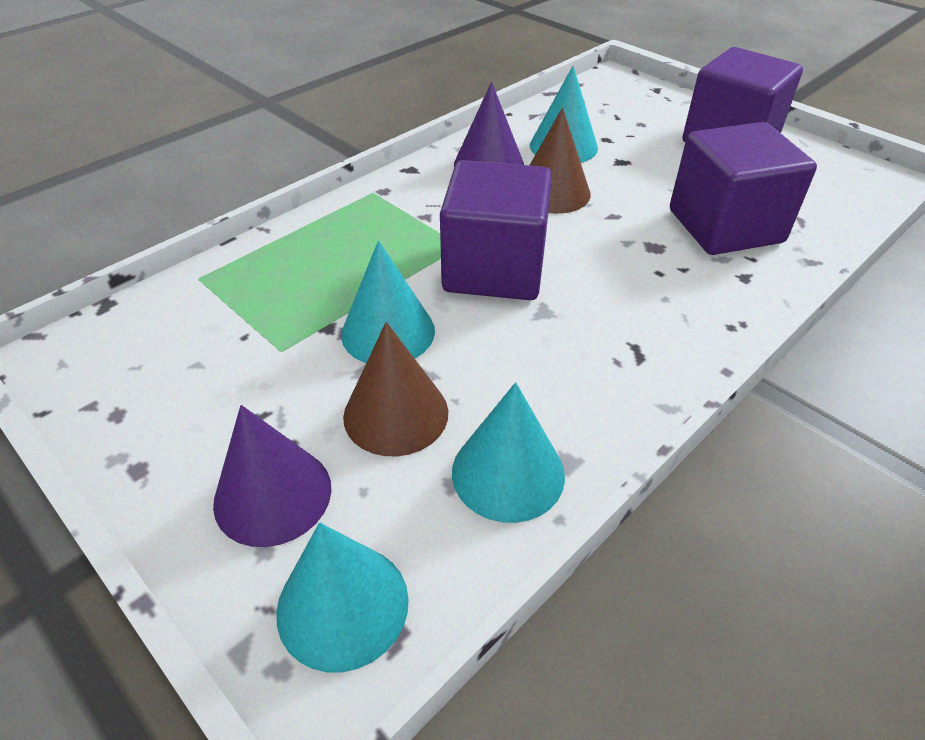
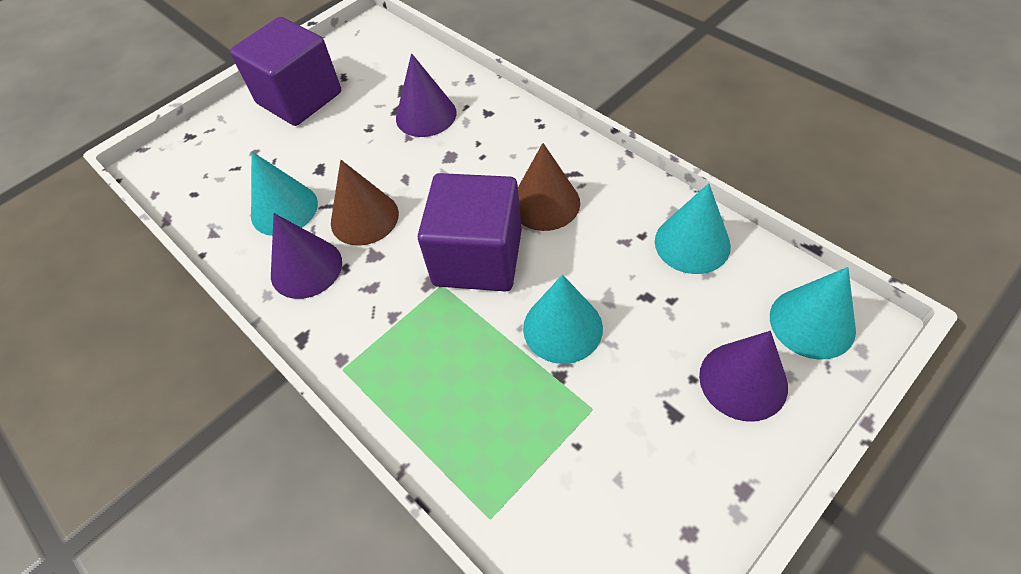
camera: 85 degrees left, 10 degrees up
brown cone [343,322,448,456] -> brown cone moved to [518,143,580,231]
purple cube [670,122,817,255] -> purple cone [396,53,456,137]

